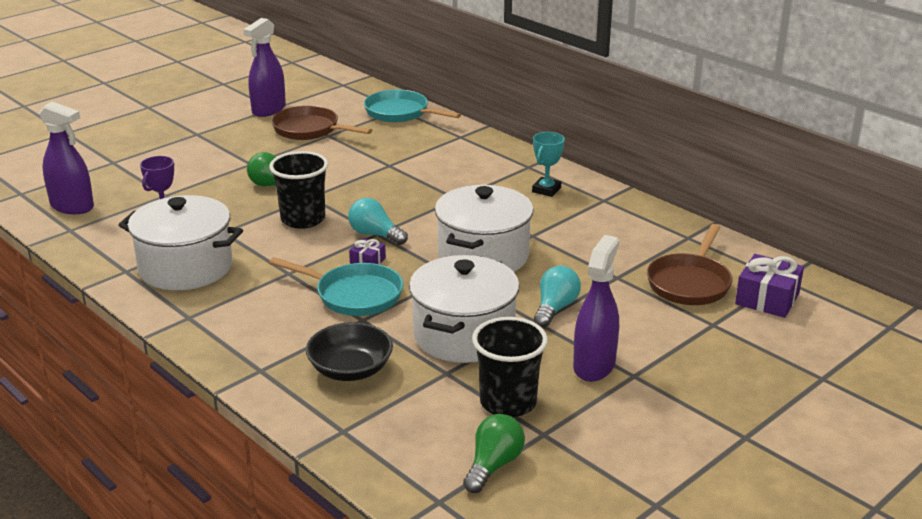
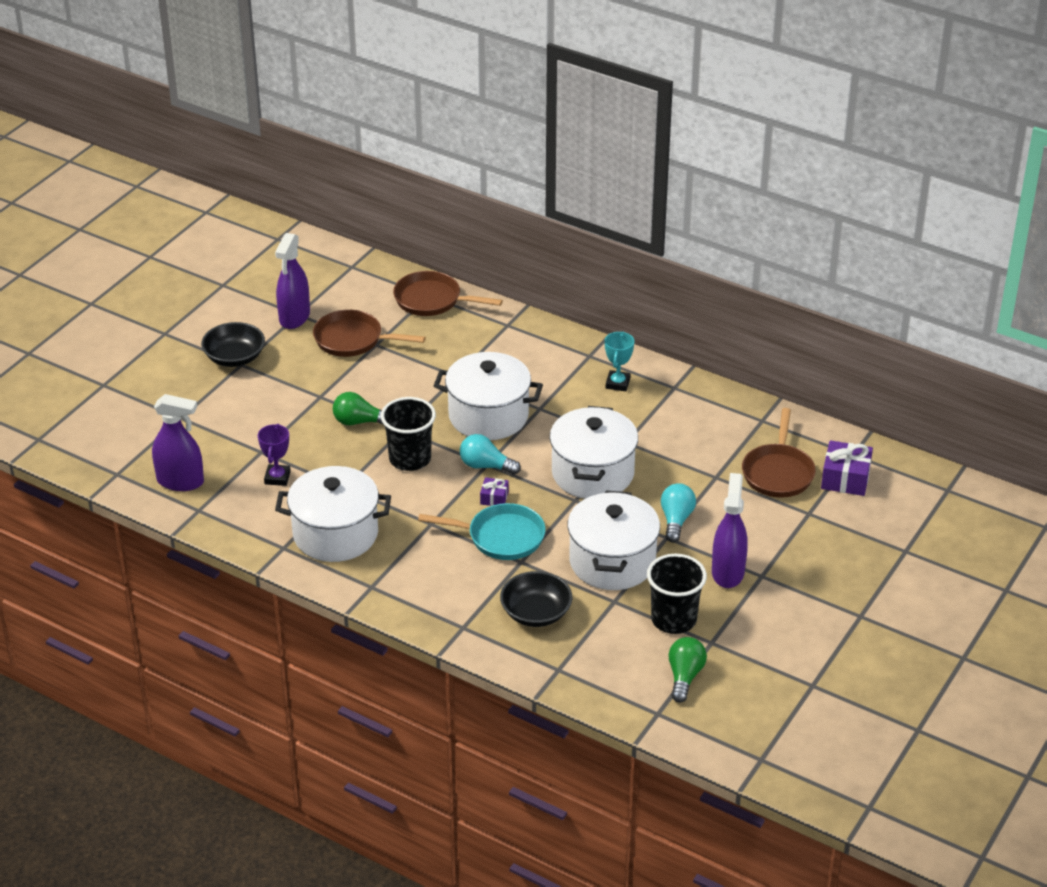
camera: 15 degrees left, 10 degrees up
turquoise pan [364,90,461,122] -> brown pan [393,271,503,316]
none -> black bowl [201,322,265,367]
none -> white pot [434,352,543,440]

